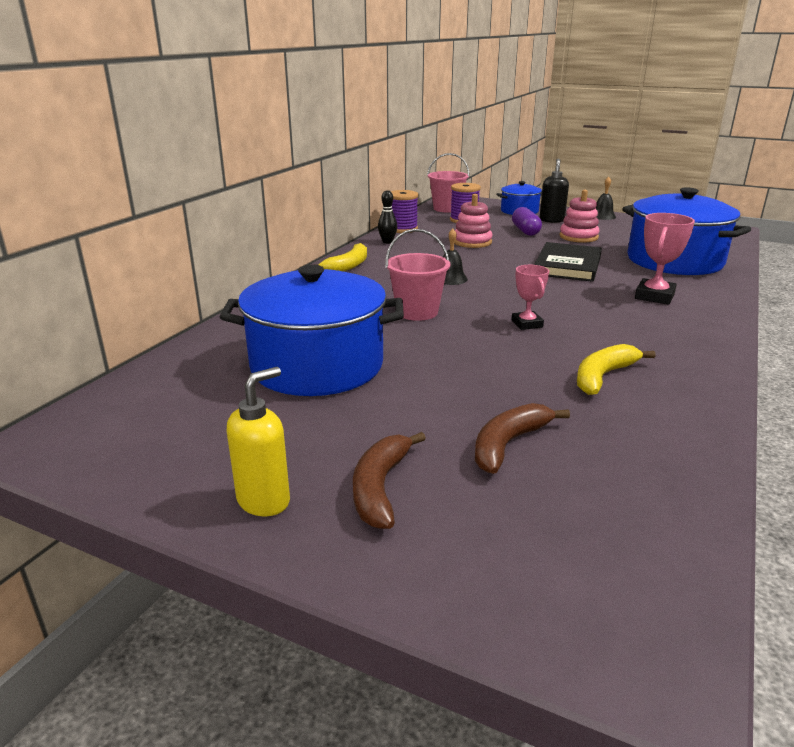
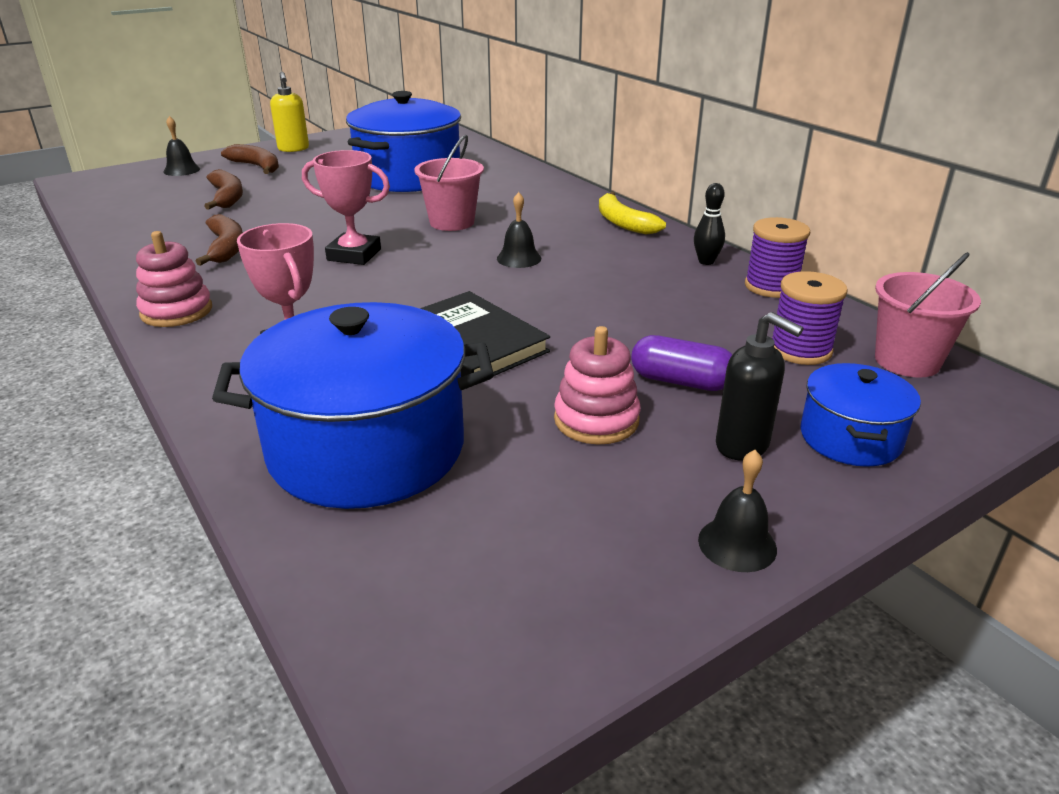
camera: 120 degrees right, 5 degrees up
pink stacking toy [454,194,493,248] -> pink stacking toy moved to [136,231,212,327]
pink trophy [511,265,549,330] -> pink trophy [302,150,390,265], size x1.52
yellow banana [577,344,656,395] -> brown banana [196,214,243,266]
none -> black bell [164,116,200,176]

